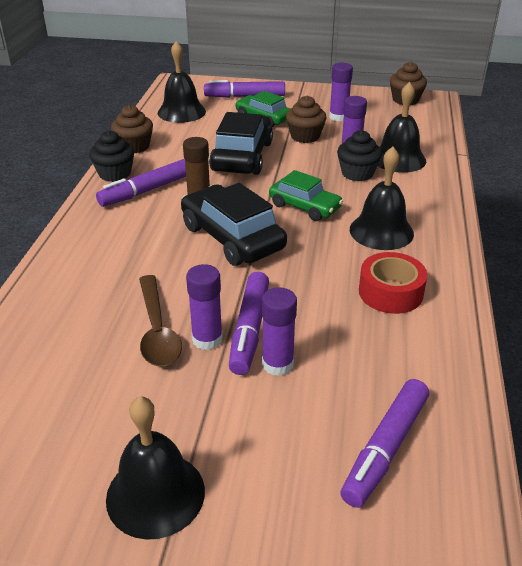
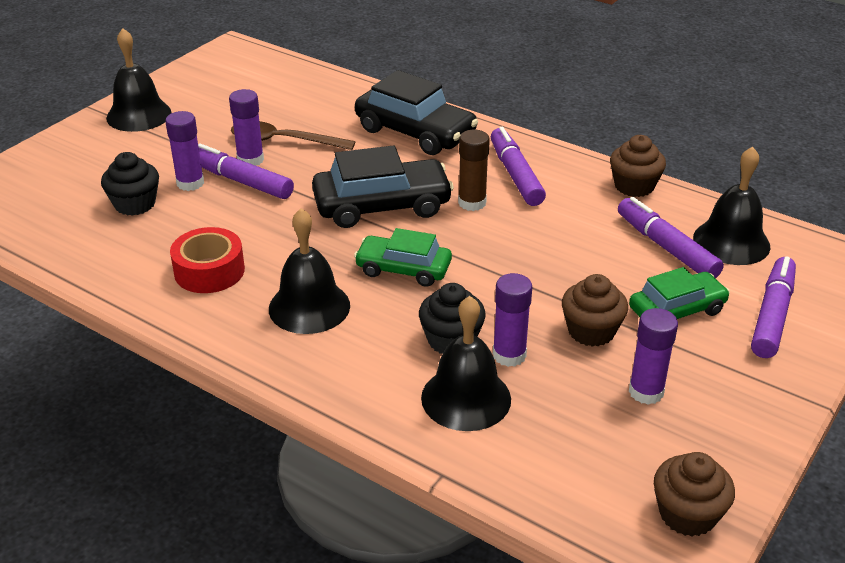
camera: 115 degrees right, 0 degrees up
black cupcake [89,131,134,182] -> black cupcake moved to [101,152,159,216]
black car [209,112,273,175] -> black car moved to [355,70,478,155]
green car [269,170,343,221] -> green car turned 45 degrees clockwise [354,228,452,287]
purple marker [340,379,429,508] -> purple marker moved to [618,197,724,278]

